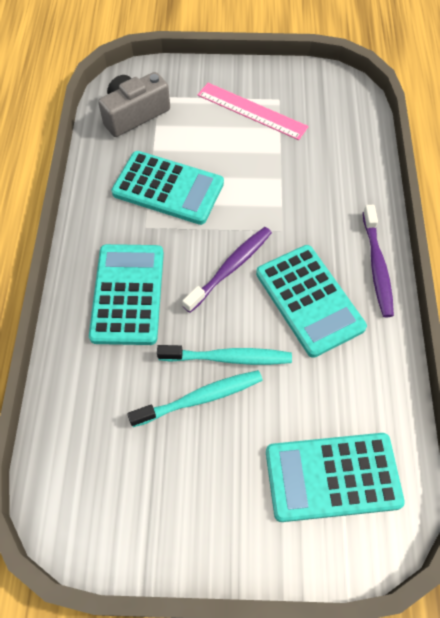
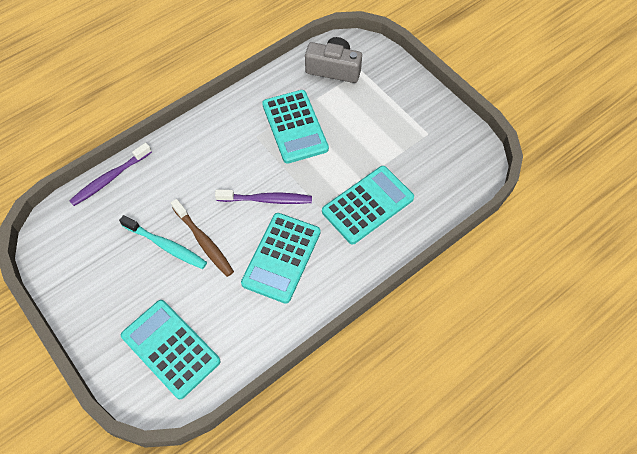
camera: 50 degrees right, 0 degrees up
turquoise calculator [89,244,164,345] -> turquoise calculator moved to [322,166,414,244]
turquoise toothbrush [157,345,292,365] -> brown toothbrush [171,199,234,277]
pink ruler [197,83,309,140] -> none
purple toothbrush [363,205,394,317] -> purple toothbrush moved to [69,143,152,206]

